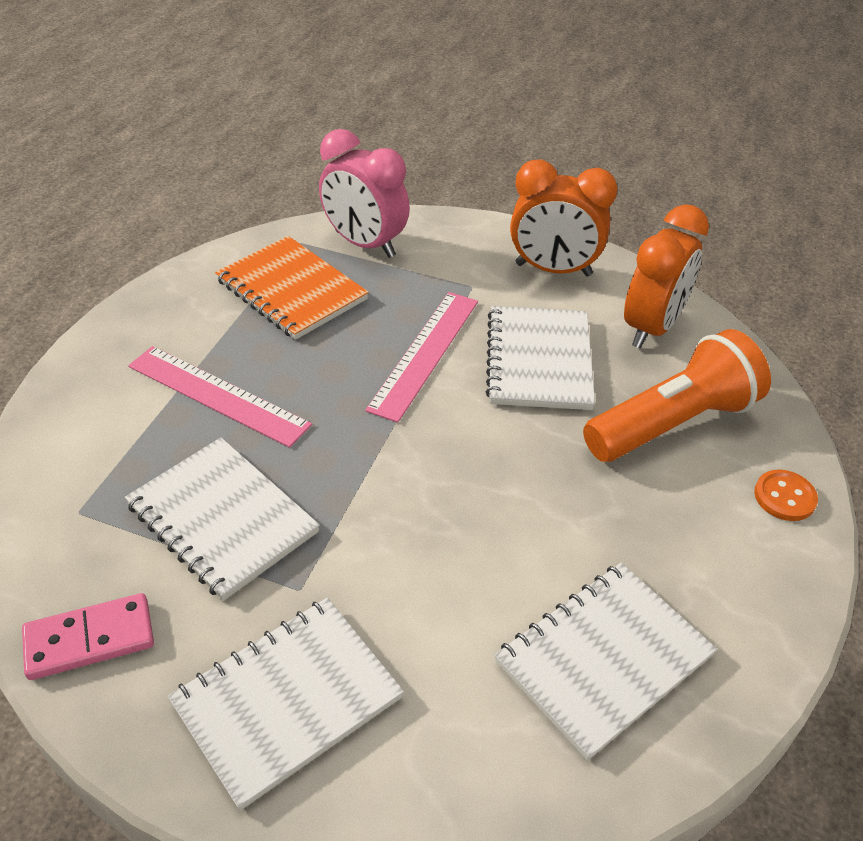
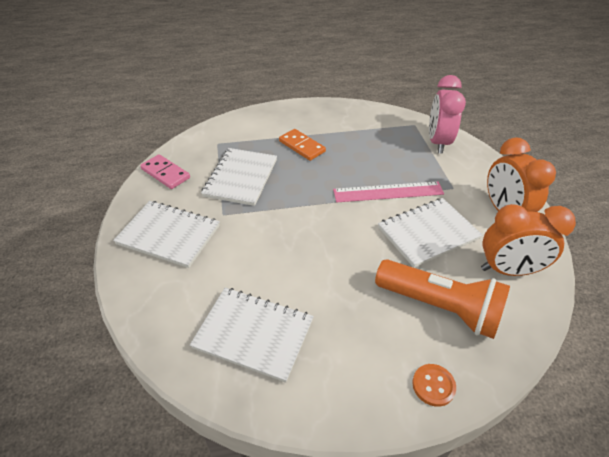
camera: 60 degrees right, 0 degrees up
pink ruler [128,346,312,448] -> orange domino [279,129,326,161]
orange notebook [215,236,369,340] -> none

